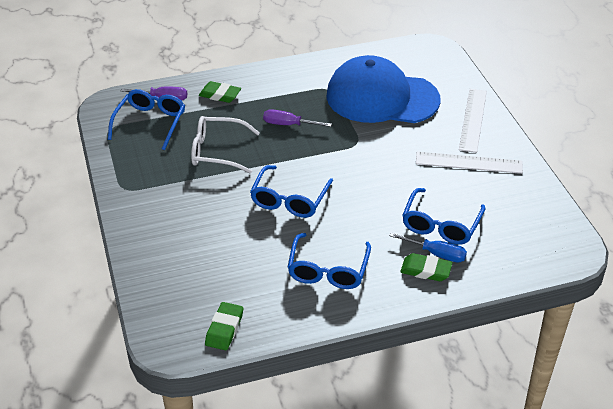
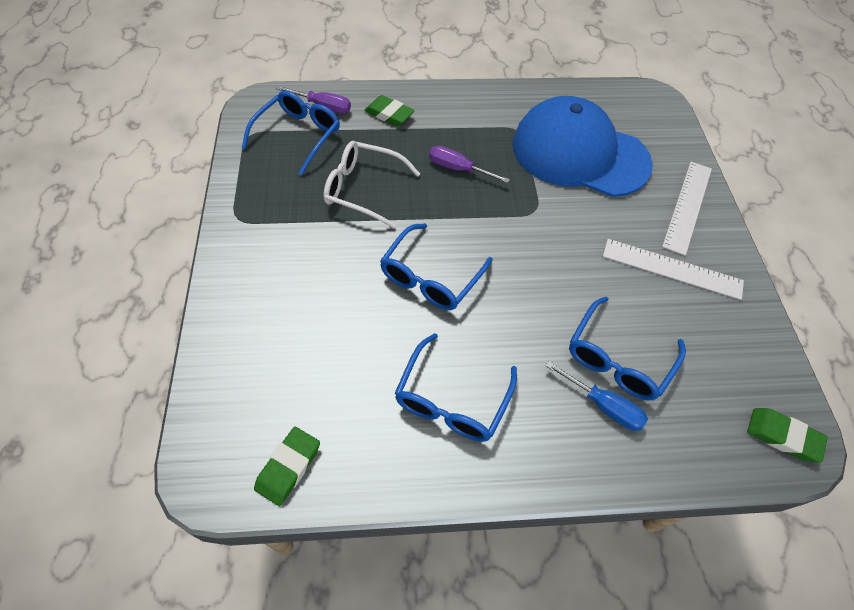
camera: 10 degrees right, 15 degrees up
green eraser [400,253,453,281] -> green eraser moved to [747,408,828,463]

